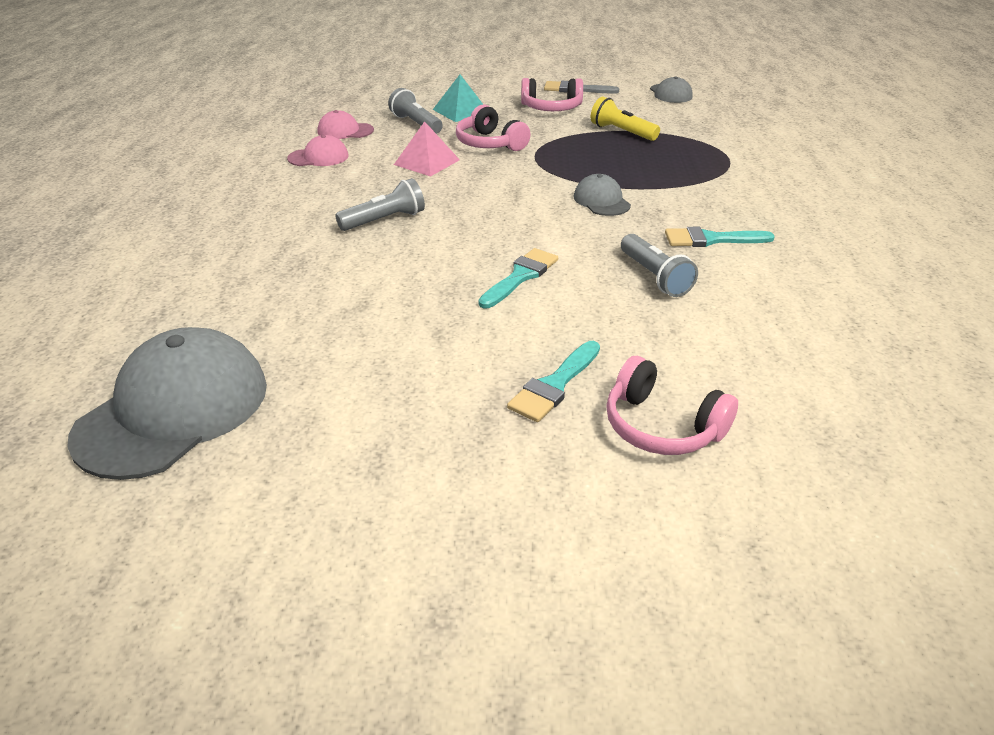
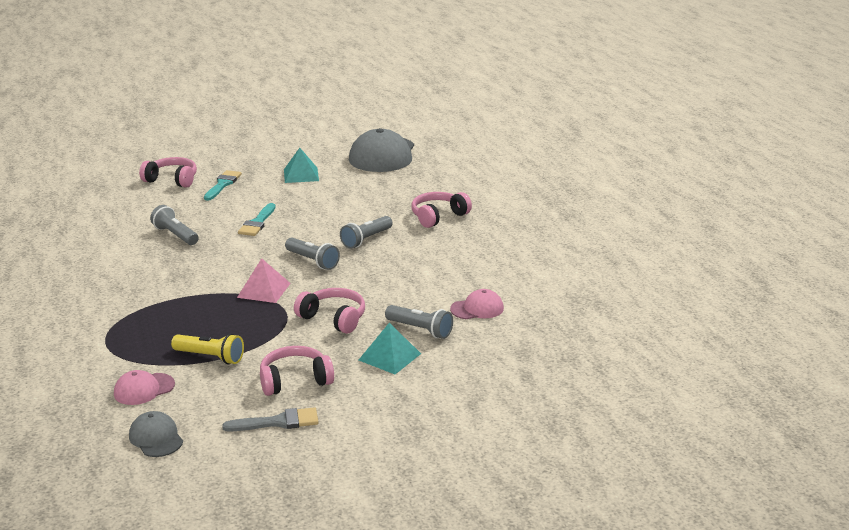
camera: 160 degrees right, 10 degrees down
pink cap [287,135,349,166] -> pink cap moved to [114,370,175,405]
pink pyramid [394,121,460,176] -> pink pyramid moved to [237,258,291,303]
grey cap [574,174,631,216] -> none
turquoise brush [665,227,775,247] -> none
none -> turquoise pyramid [284,148,319,183]
none -> grey flashlight [285,238,340,270]
none -> pink headphones [411,192,472,228]

